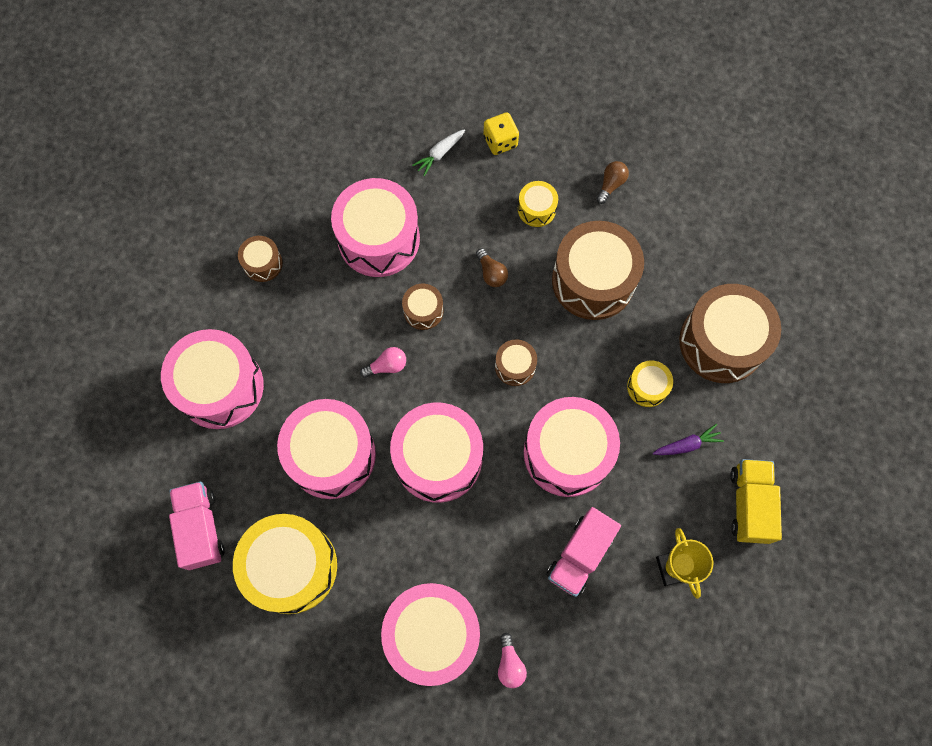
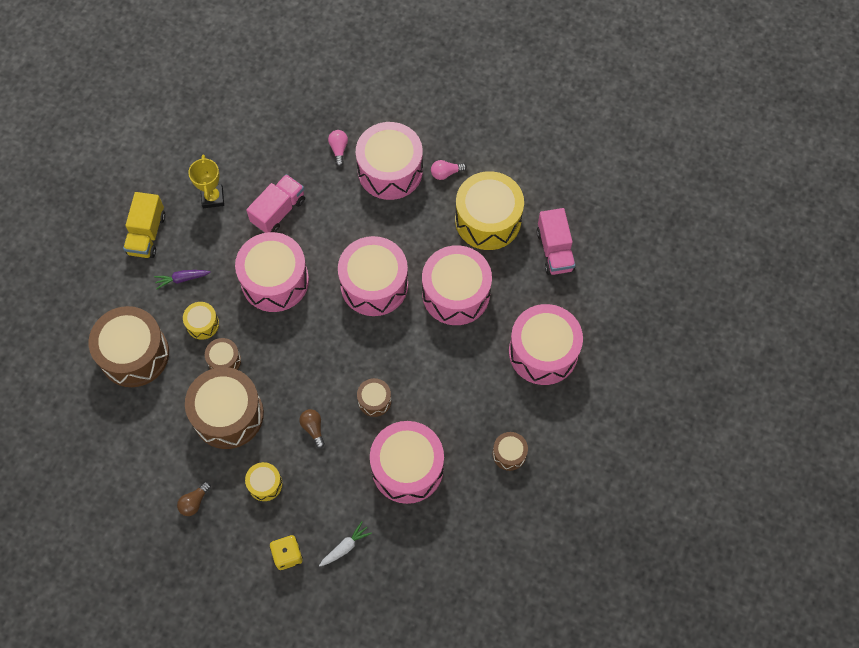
camera: 175 degrees left, 5 degrees down
pink light bulb [360,347,406,378] -> pink light bulb moved to [431,160,467,180]
brown drum [495,339,537,386] -> brown drum moved to [205,338,241,369]

